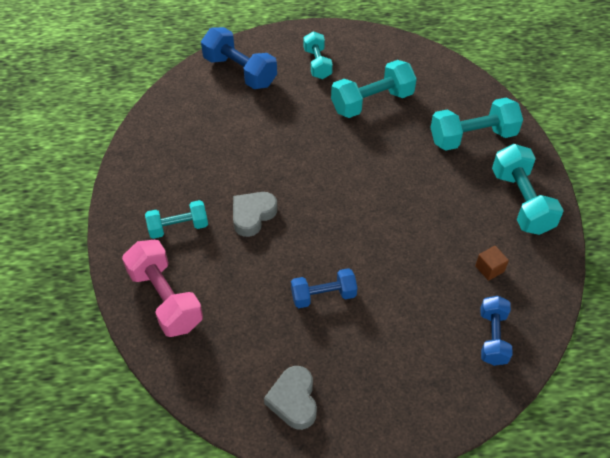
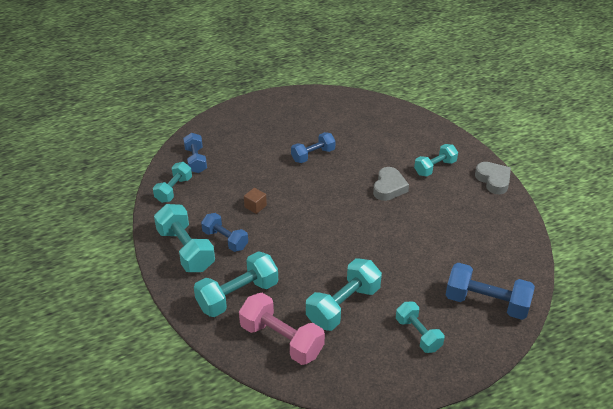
camera: 160 degrees right, 10 degrees down
pink dumbbell [122,240,203,337] -> pink dumbbell moved to [239,293,325,365]
grey heart [264,366,317,430] -> grey heart moved to [475,162,511,194]
brown cube [475,246,509,281] -> brown cube moved to [244,188,267,214]
none -> turquoise dumbbell [153,162,192,203]
none -> blue dumbbell [201,213,248,252]

